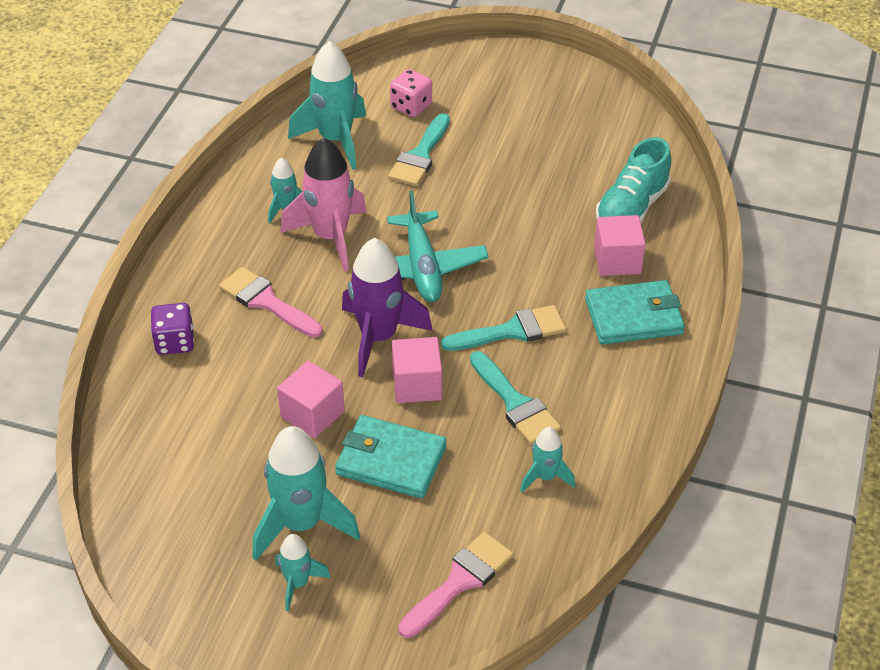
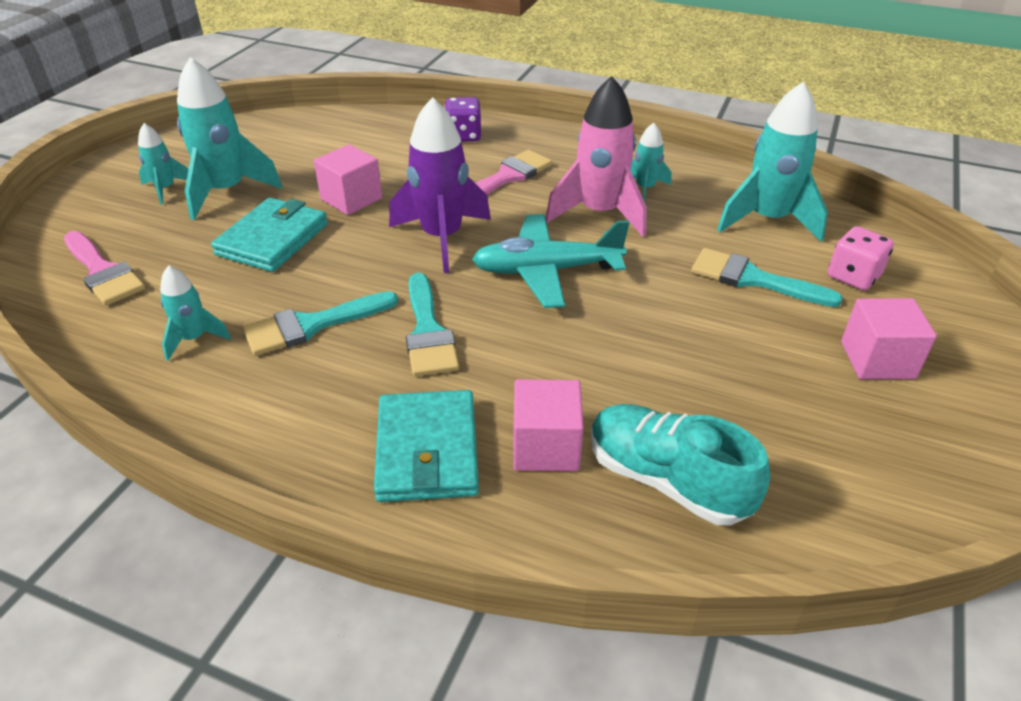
camera: 95 degrees right, 5 degrees down
pink cube [392,337,442,403] -> pink cube moved to [841,298,937,379]

